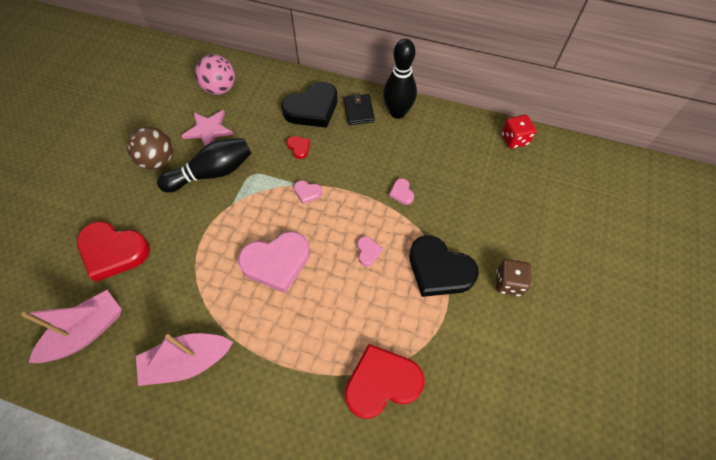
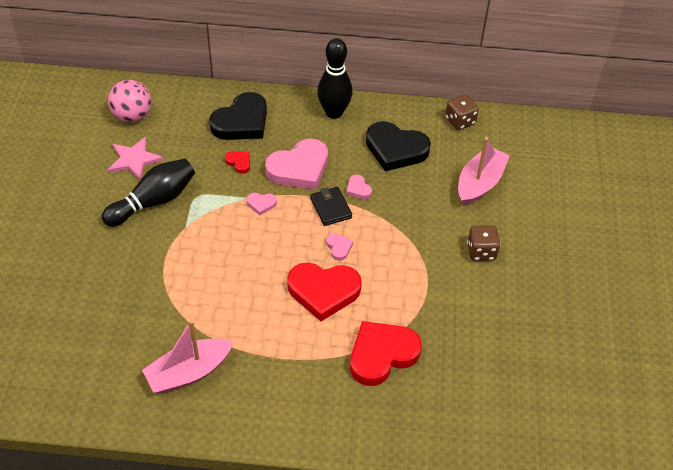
camera: 15 degrees left, 10 degrees down
pink boat [21,290,122,363] -> pink boat moved to [458,137,510,206]
red heart [77,221,150,282] -> red heart moved to [287,263,362,321]
brown ball [127,127,173,170] -> none
pink heart [238,231,310,293] -> pink heart moved to [265,139,328,190]
black wallet [344,93,375,125] -> black wallet moved to [310,187,352,226]
black heart [409,235,479,297] -> black heart moved to [366,121,431,171]
red dice [502,115,536,149] -> brown dice [445,94,479,130]

